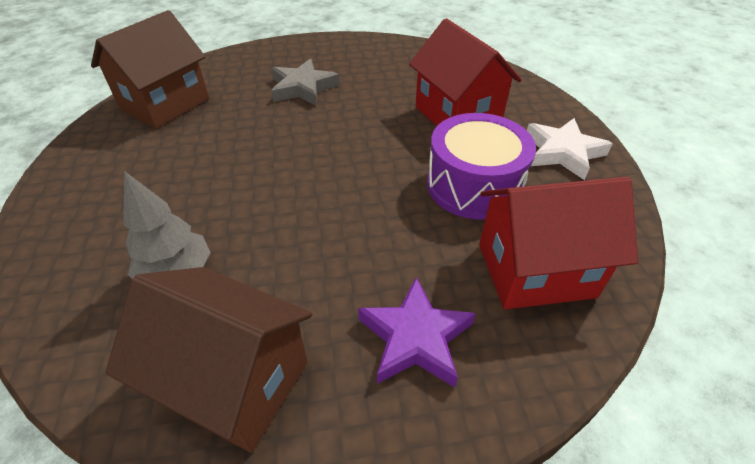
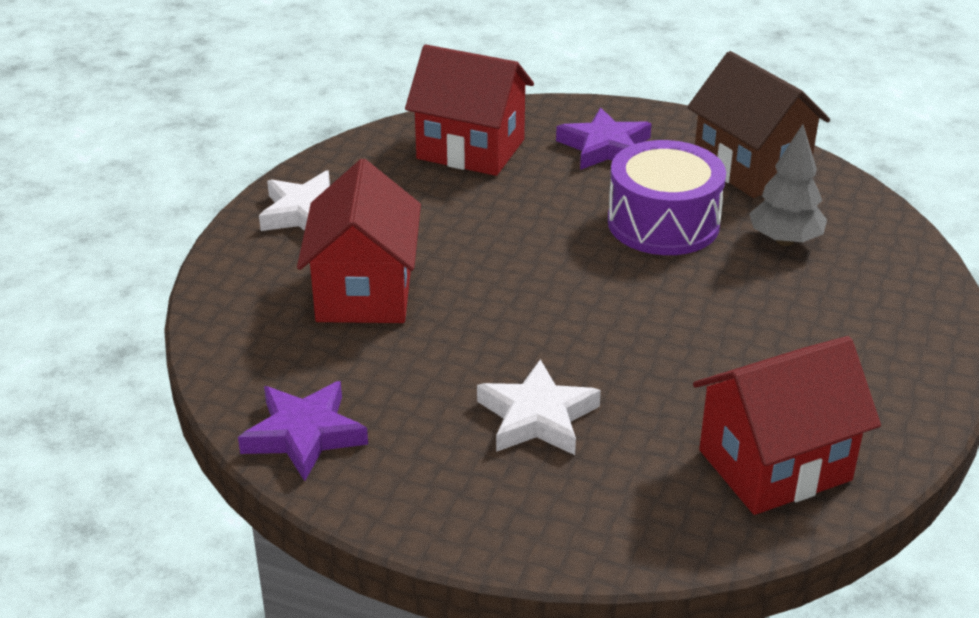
camera: 150 degrees left, 10 degrees down
brown house [91,10,209,129] -> red house [693,336,881,515]
grey star [271,59,339,106] -> white star [477,359,601,455]
purple drum [427,113,536,220] -> purple drum moved to [608,140,726,255]
none -> purple star [238,381,368,481]

